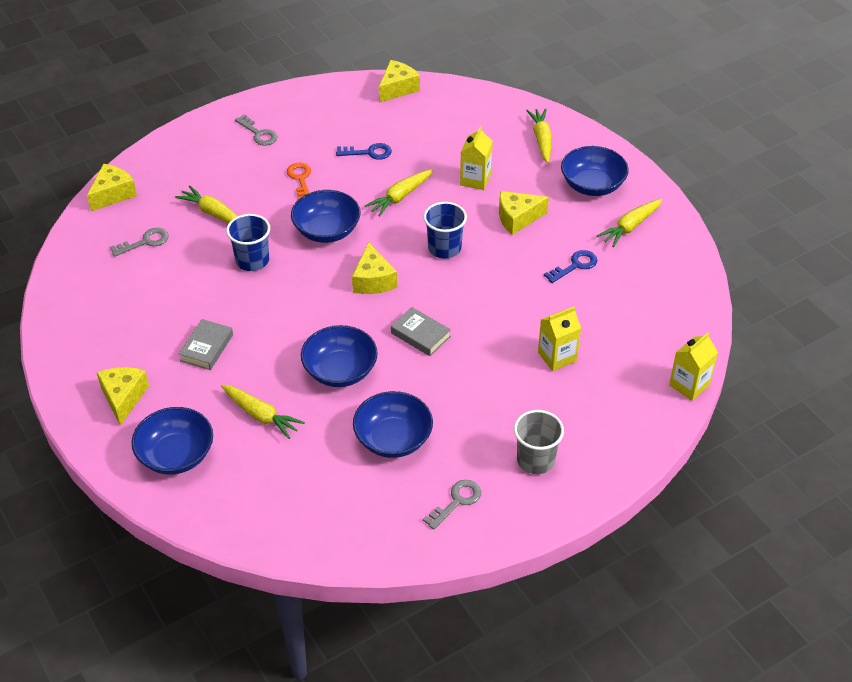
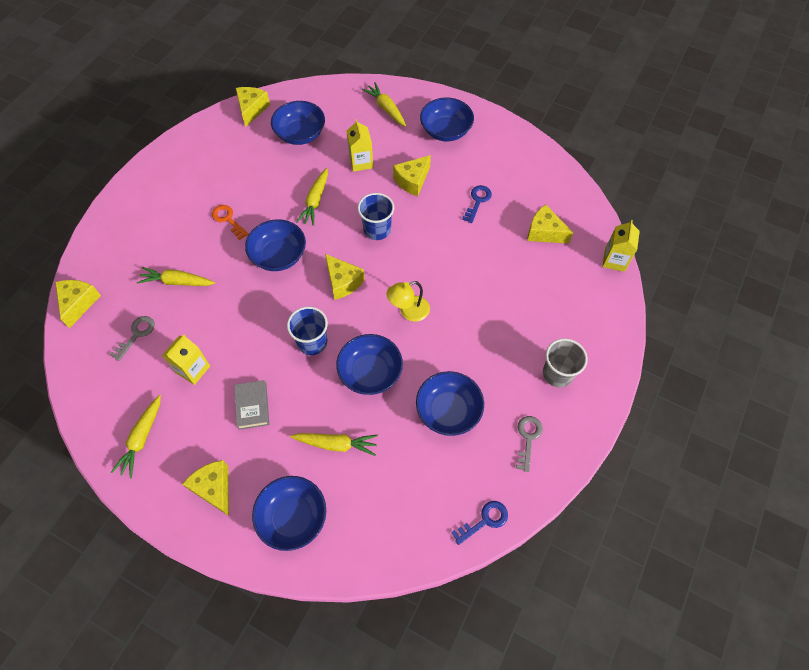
camera: 30 degrees left, 15 degrees up
blue cup [226,214,270,271] -> blue cup moved to [287,306,328,355]
grey key [235,114,278,146] -> none
blue key [336,143,392,160] -> blue key moved to [451,501,508,545]
grey book [391,307,451,356] -> yellow lamp [387,281,430,322]
yellow carton [538,306,581,371] -> yellow carton moved to [162,335,210,385]
yellow carrot [597,199,662,247] -> yellow carrot moved to [111,395,161,478]
none -> blue bowl [271,101,325,145]
none -> yellow cheese [527,205,573,244]

